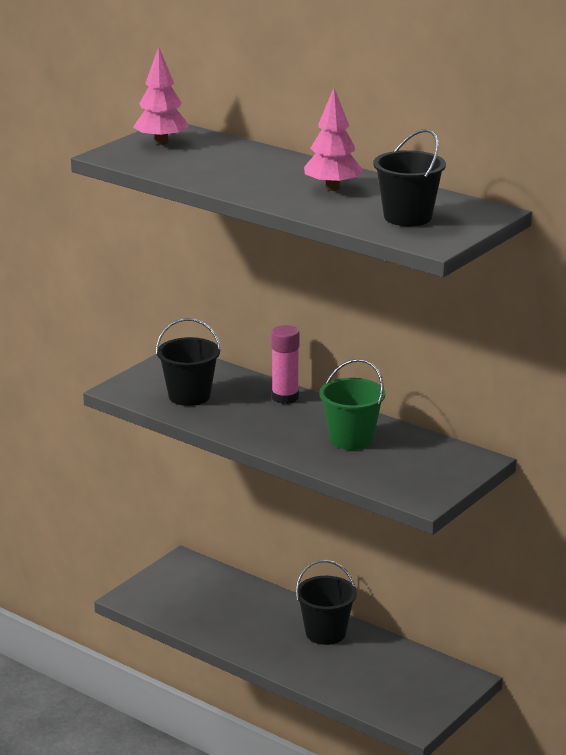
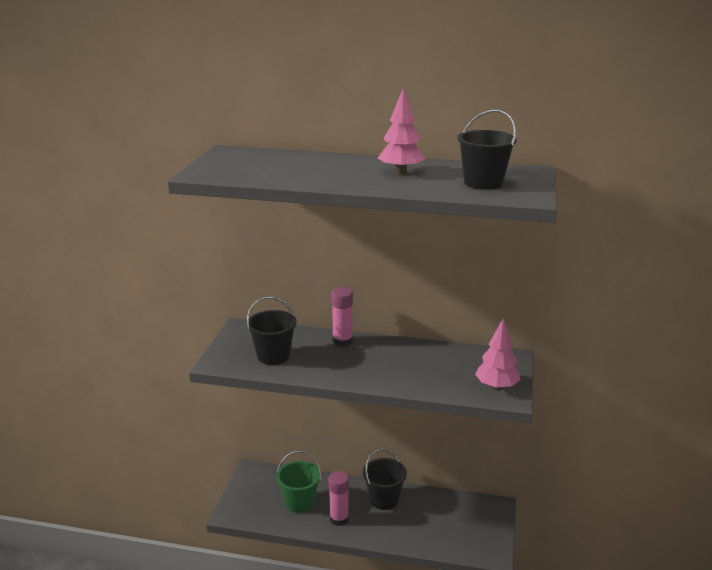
camera: 25 degrees left, 0 degrees up
pink tree [133,47,189,145] -> pink tree moved to [475,318,521,390]
green bucket [319,359,385,450] -> green bucket moved to [276,451,321,513]
none -> pink glue stick [329,471,349,526]

